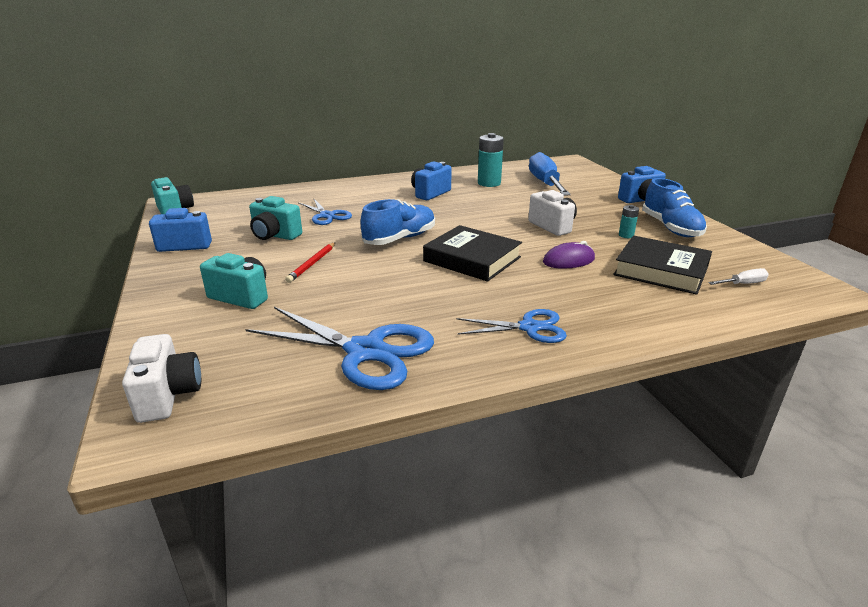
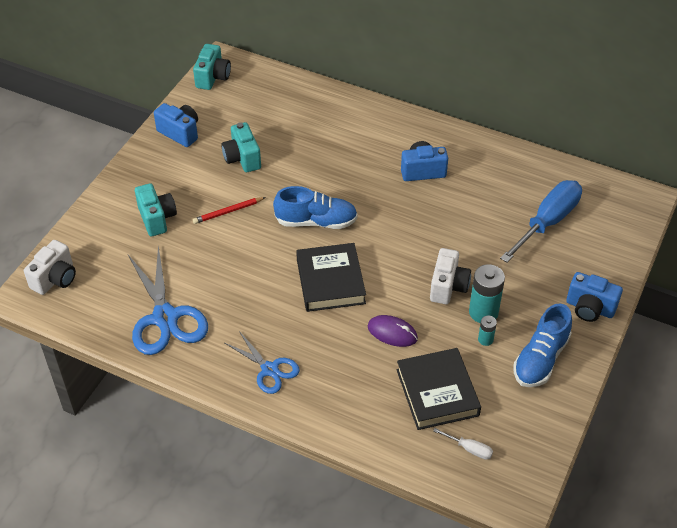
camera: 45 degrees right, 20 degrees up
blue scissors [298,198,352,225] -> none
turquoise battery [478,133,504,187] -> turquoise battery moved to [469,264,505,323]

